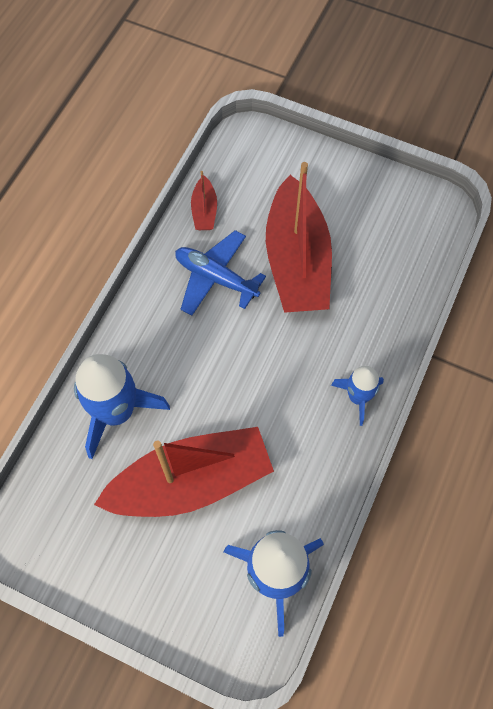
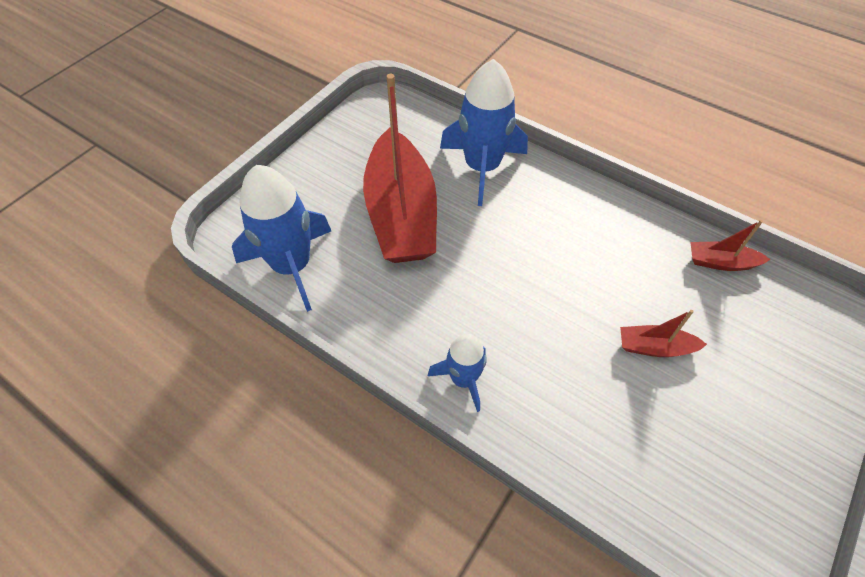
camera: 100 degrees right, 10 degrees down
blue plane [175,230,266,316] -> none
red boat [266,162,332,313] -> red boat [620,310,707,357], size x0.42

